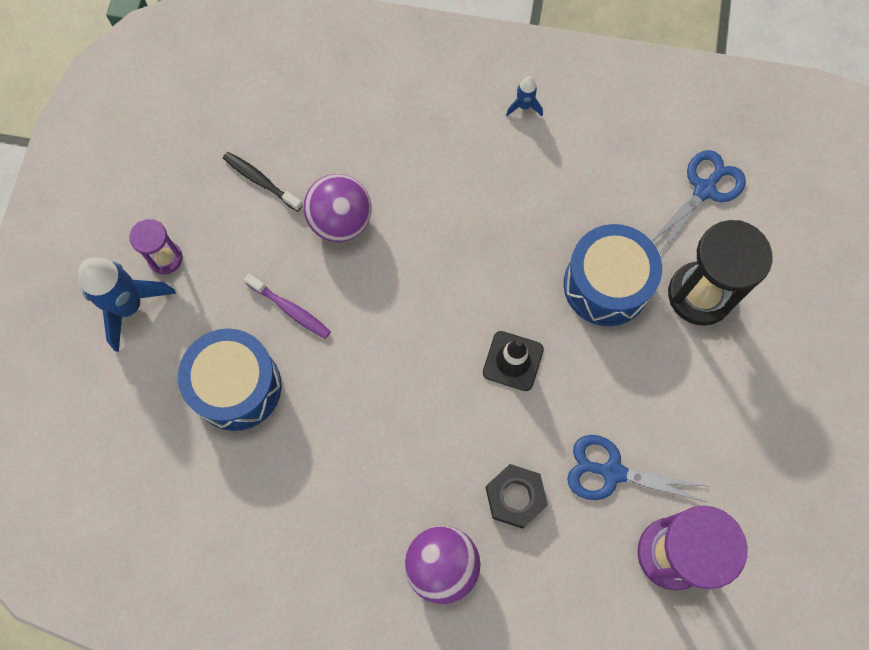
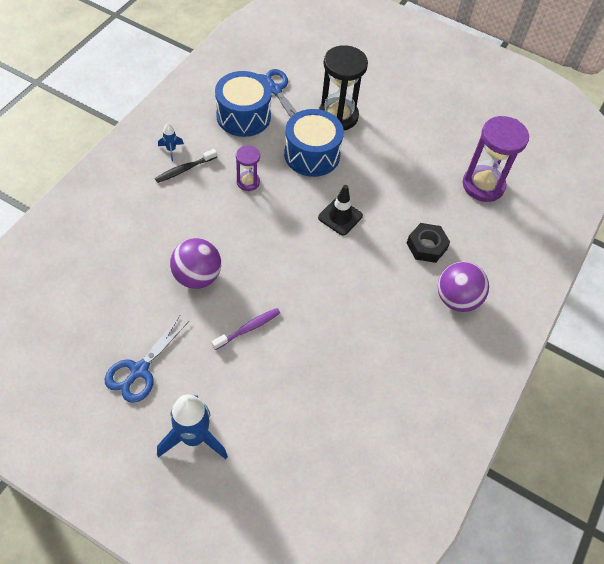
camera: 75 degrees left, 15 degrees down
purple hourglass [129,219,183,274] -> purple hourglass moved to [236,146,260,191]
blue drum [178,329,281,431] -> blue drum moved to [215,71,272,137]
black toothbrush [223,152,303,212] -> black toothbrush moved to [155,149,217,183]
blue scissors [567,435,707,502] -> blue scissors moved to [105,316,189,403]

